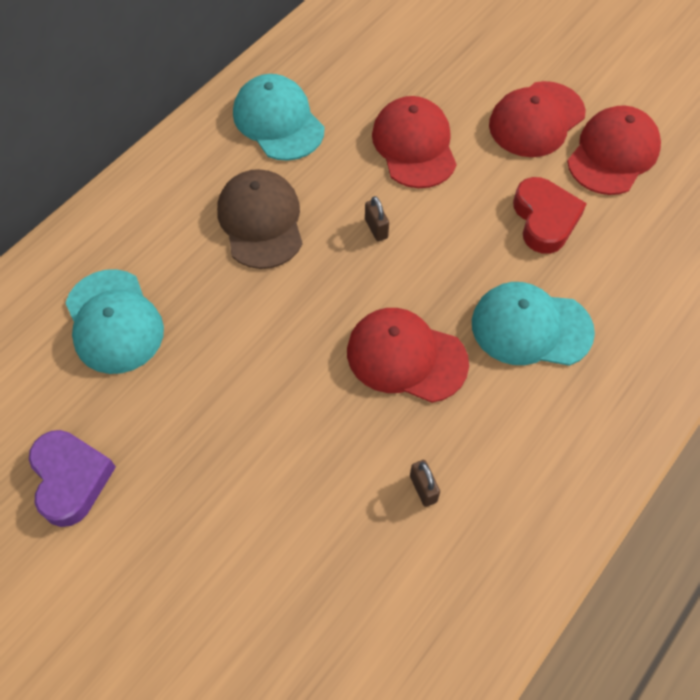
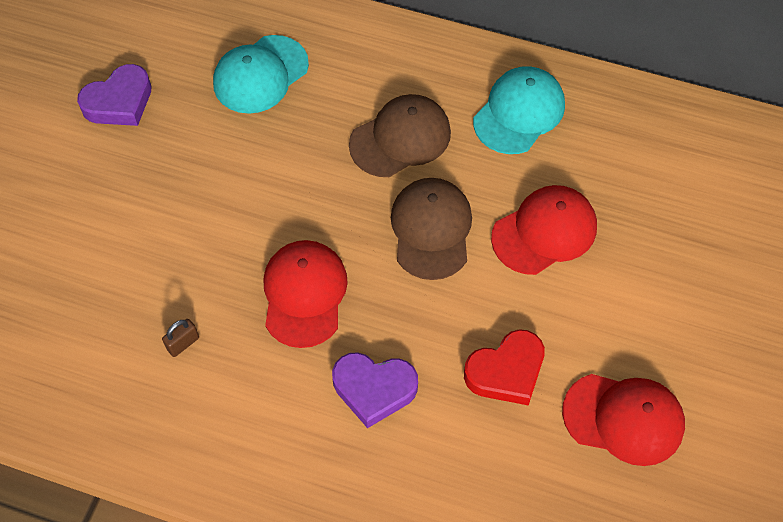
camera: 70 degrees right, 0 degrees up
brown padlock [365,196,389,241] -> brown cap [391,178,472,280]
turquoise cap [472,282,595,366] -> purple heart [332,352,418,428]
red cap [489,81,586,157] -> none

